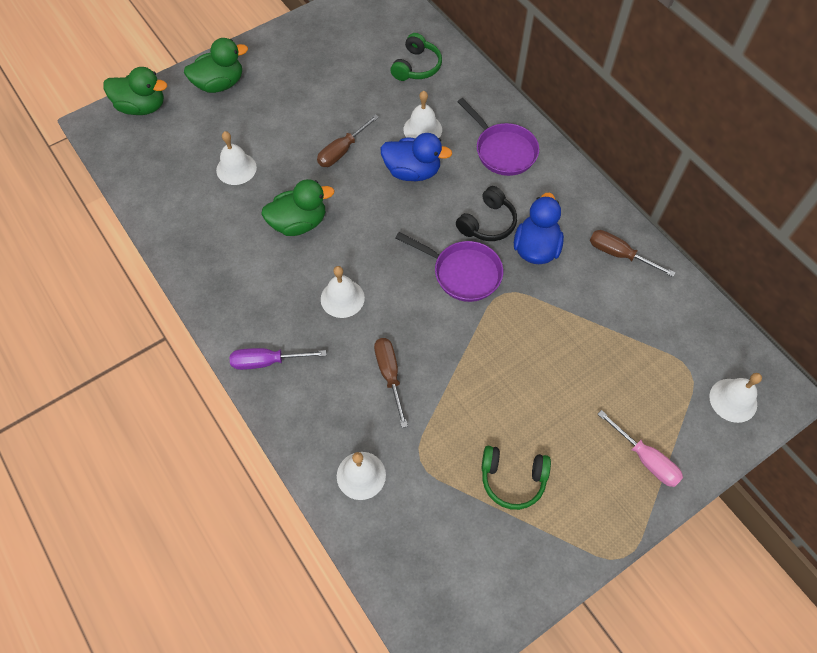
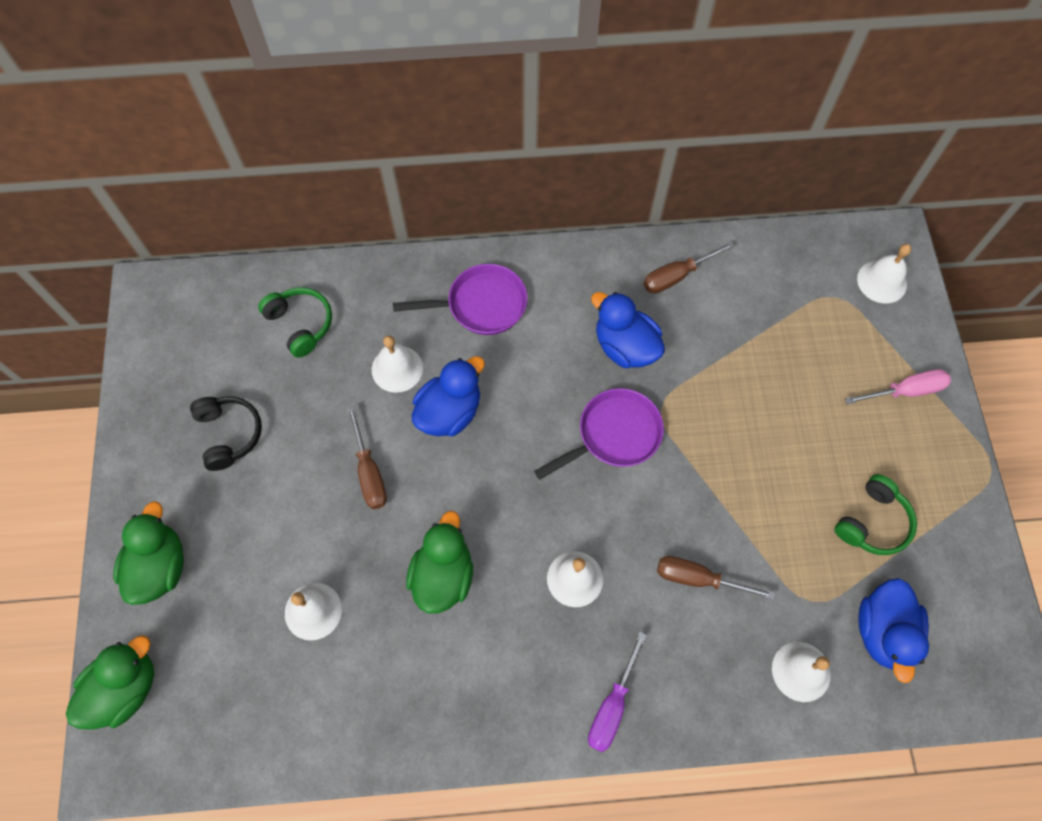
camera: 60 degrees left, 5 degrees up
black headphones [456,186,517,241] -> black headphones moved to [190,396,262,471]
none -> blue duck [858,578,929,683]

